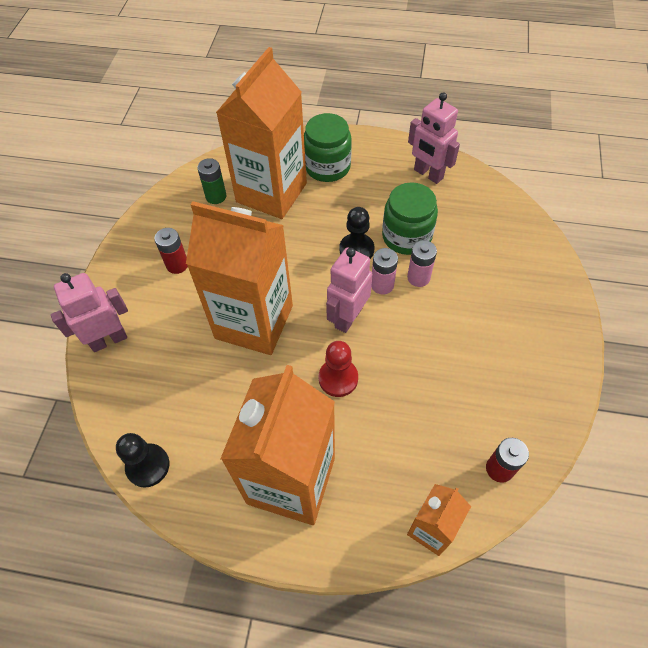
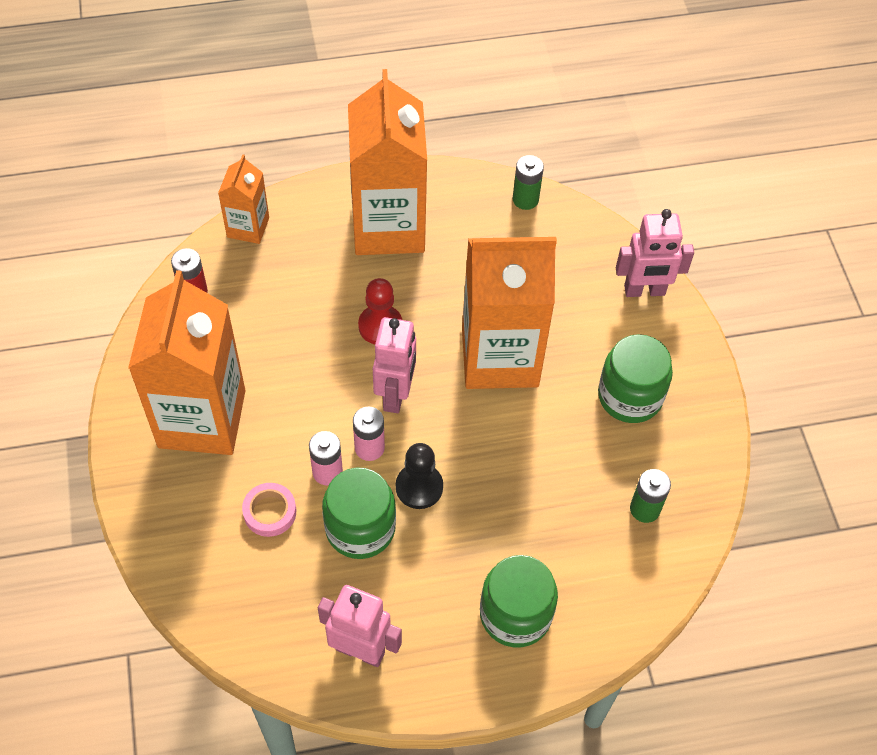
camera: 155 degrees right, 0 degrees up
pink robot [51,273,128,352] -> pink robot turned 45 degrees clockwise [616,209,694,297]
black pawn [116,433,169,488] -> green battery [512,155,544,210]
red battery [154,228,188,274] -> green jar [598,334,673,423]
orange carton [216,47,307,219] -> orange carton moved to [128,270,246,455]
none -> pink tape [242,483,296,537]

